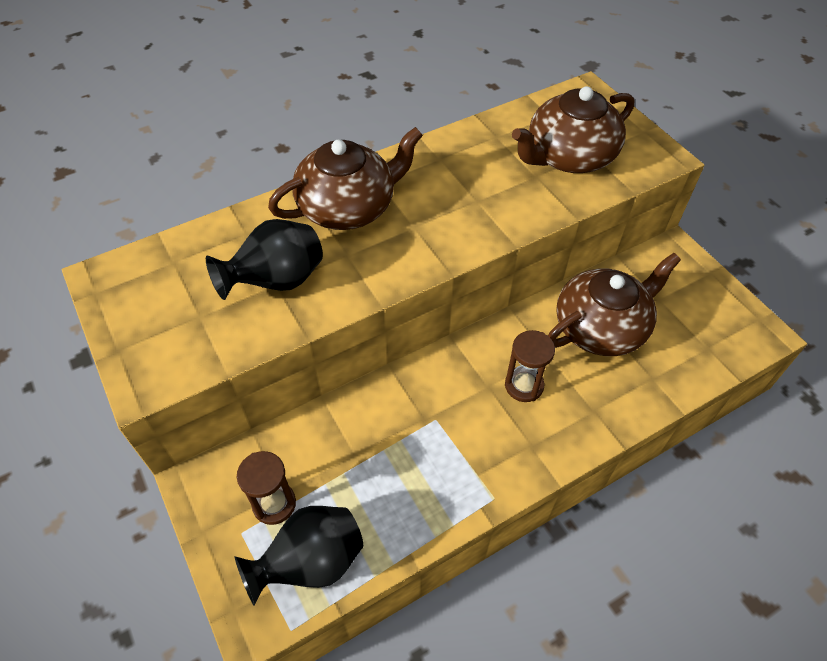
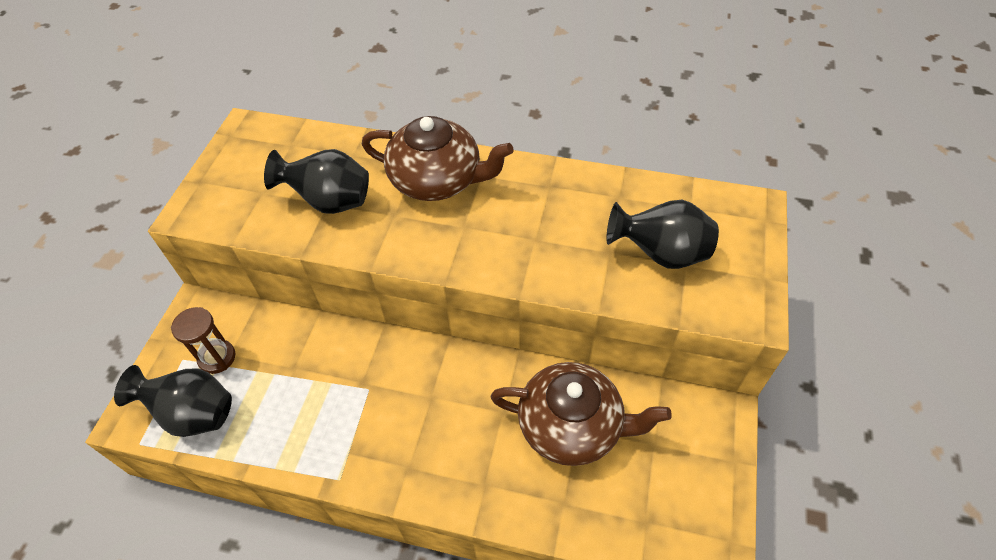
camera: 45 degrees right, 0 degrees up
brown hourglass [505,330,555,402] -> none
brown teapot [512,86,634,173] -> black vase [606,200,719,269]

